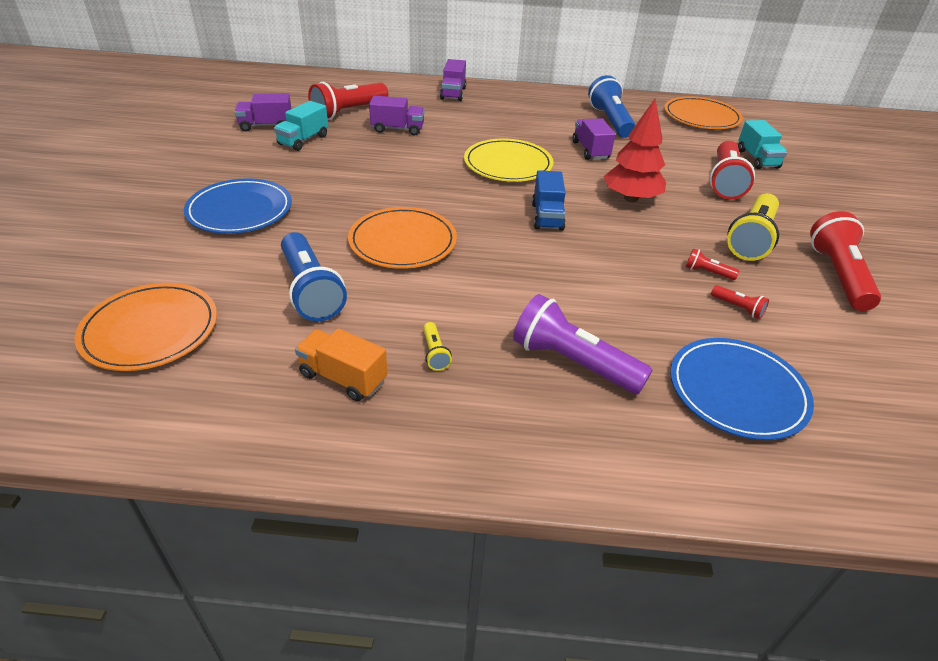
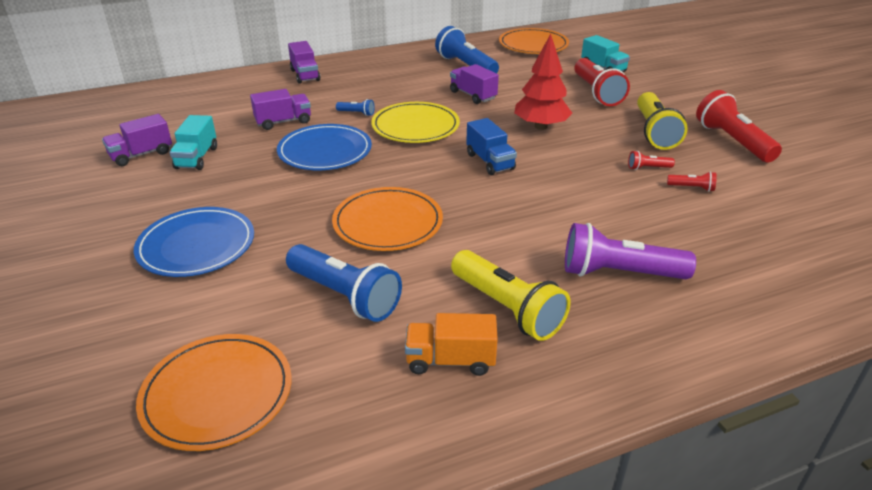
camera: 25 degrees left, 5 degrees down
red flashlight [308,82,388,120] -> none
yellow flashlight [423,322,452,371] -> yellow flashlight [451,250,571,341], size x2.26
blue plate [670,338,814,440] -> blue plate moved to [277,124,372,170]
none -> blue flashlight [336,99,375,116]

